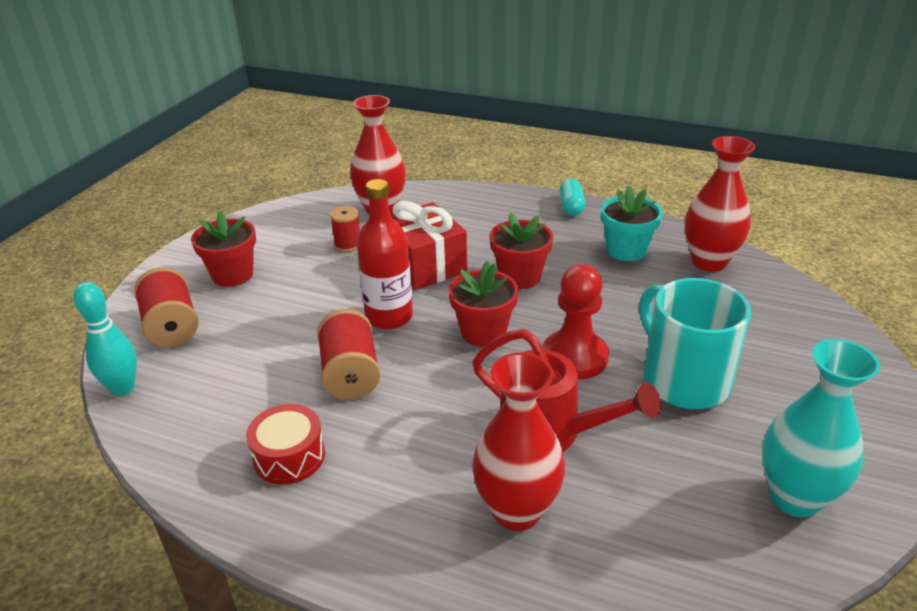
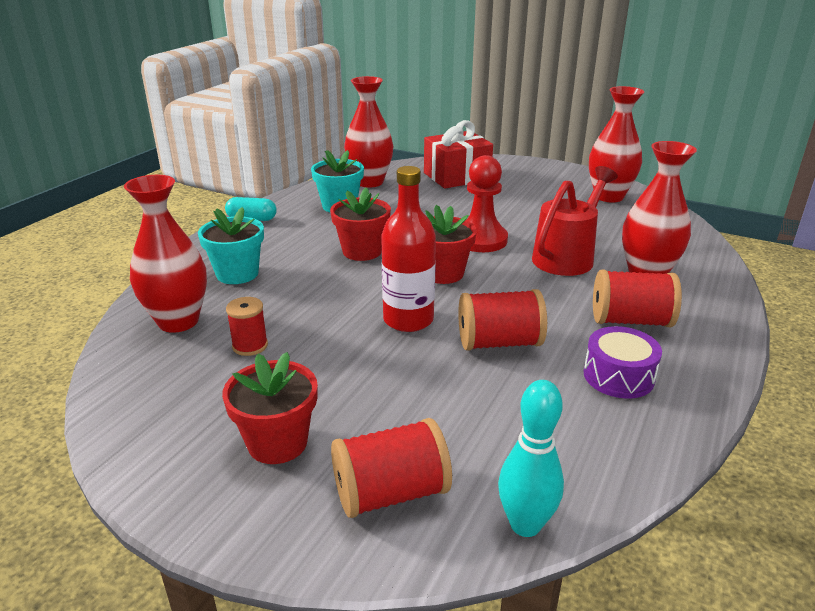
camera: 85 degrees left, 5 degrees down
red drum [246,404,325,484] -> purple drum [583,326,662,399]
red gift [391,201,467,290] -> red gift moved to [424,120,493,188]
turquoise mug [639,278,751,409] -> none
turquoise vase [762,339,880,517] -> red vase [589,86,644,202]
none -> turquoise flower pot [198,207,264,284]
none -> red spool [593,270,682,327]

